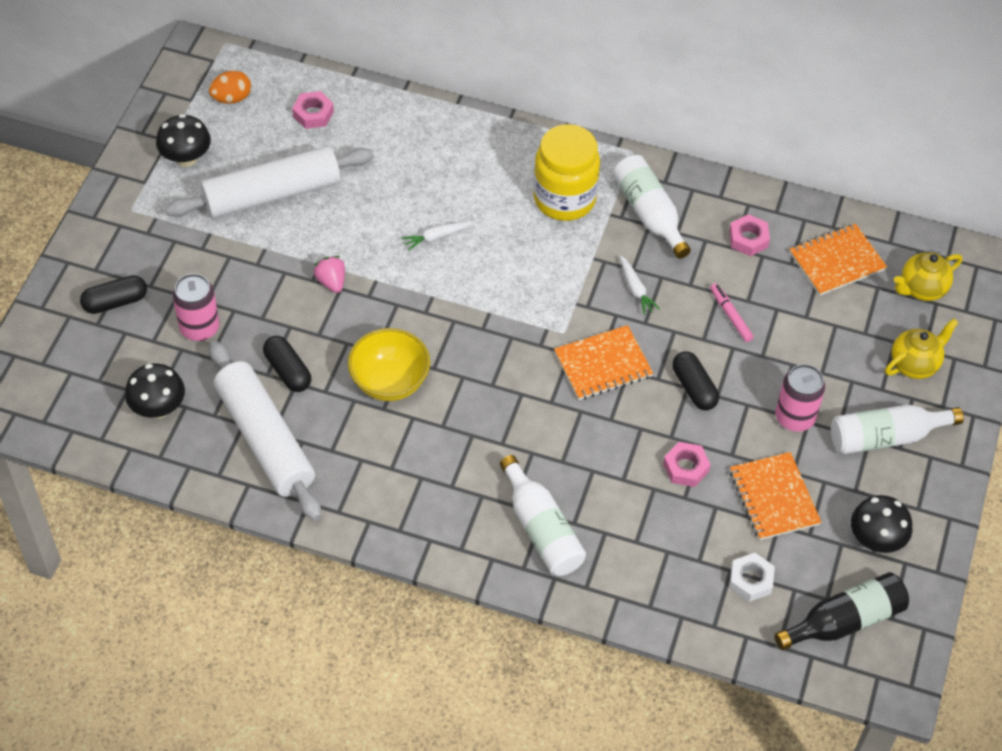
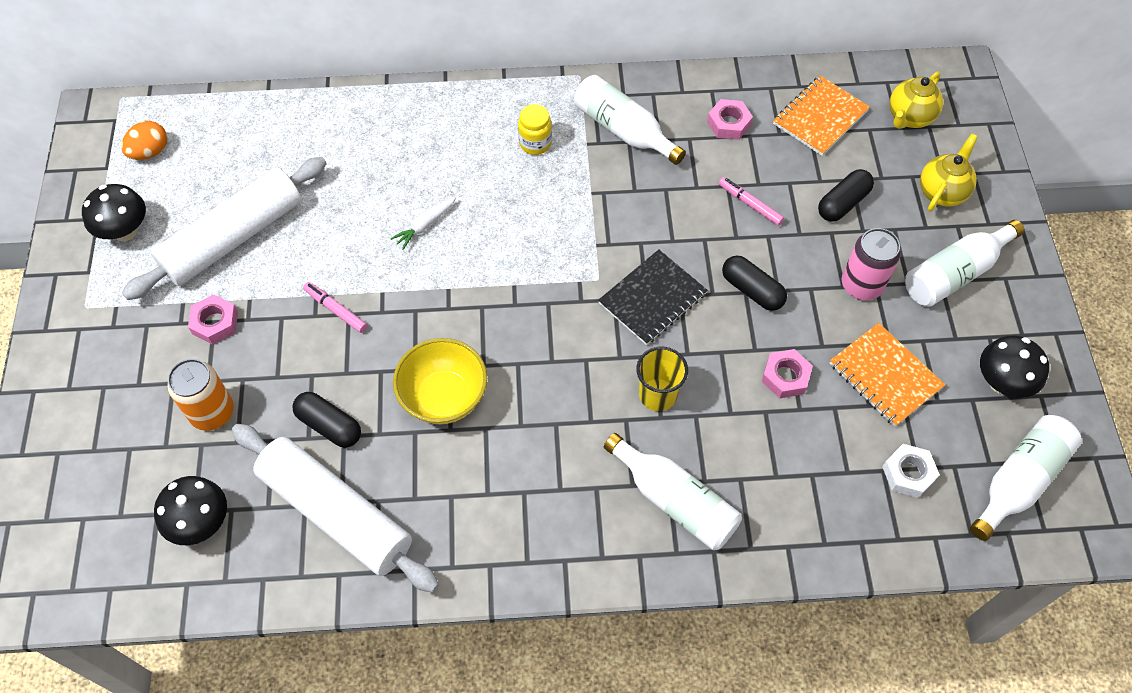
camera: 20 degrees left, 5 degrees up
black capsule [80,275,147,314] -> black capsule moved to [818,169,874,222]
pink can [173,274,219,341] -> orange can [167,359,234,431]
pink nut [292,91,334,129] -> pink nut moved to [188,295,238,345]
pink strawberry [313,256,345,293] -> pink marker [303,282,367,333]
yellow jar [533,124,600,221] -> yellow jar [518,104,552,155], size x0.49
orange notebook [554,325,653,400] -> black notebook [598,249,708,345]
white carrot [619,255,660,315] -> none
black bottle [775,572,909,650] -> white bottle [970,415,1082,541]
none -> yellow cup [636,347,688,411]

